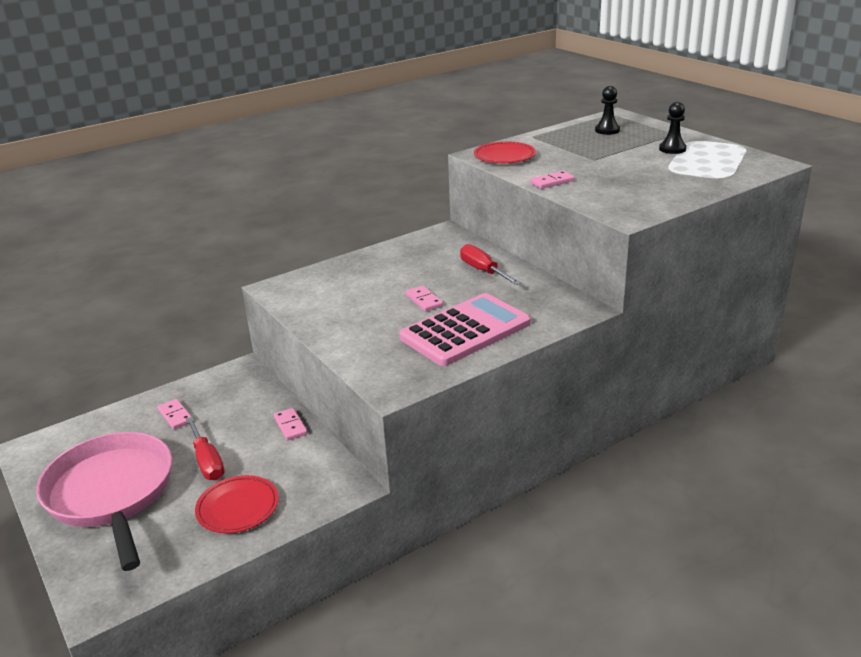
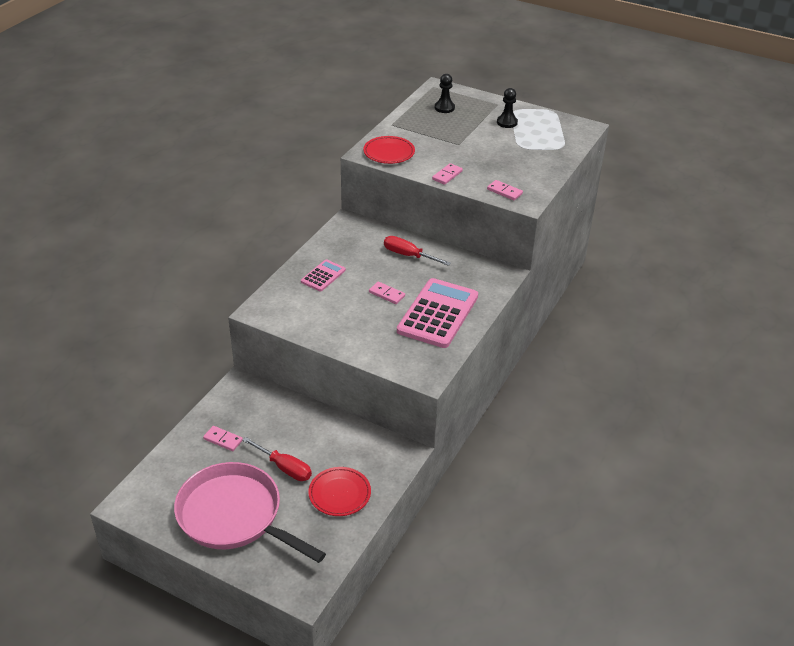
camera: 30 degrees left, 10 degrees up
pink domino [274,408,307,441] -> pink domino moved to [487,180,523,200]
none -> pink calculator [301,259,346,291]

